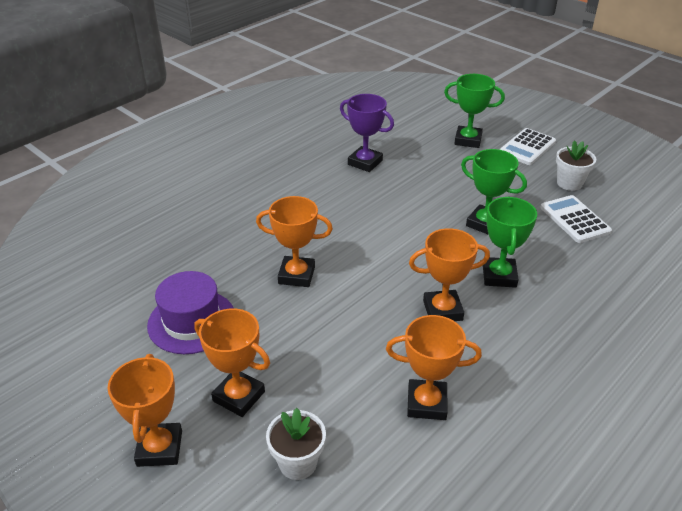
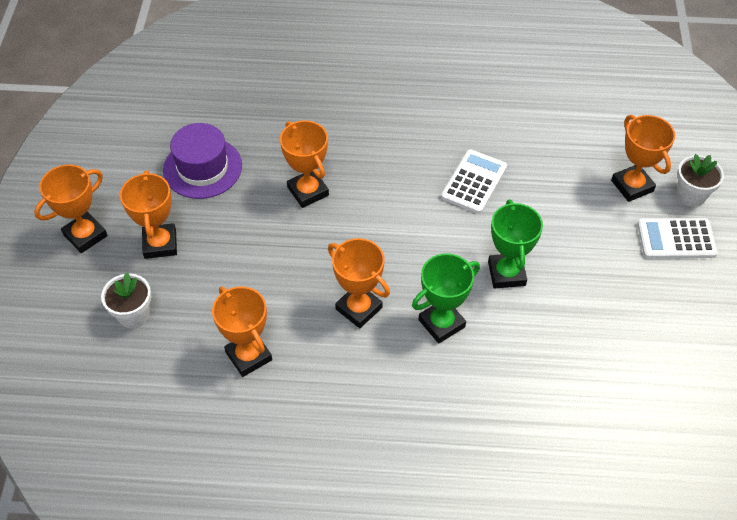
camera: 50 degrees right, 15 degrees up
purple trophy [340,94,394,172] -> none
green trophy [444,74,505,148] -> orange trophy [611,115,675,202]
white calculator [540,195,612,243] -> white calculator moved to [441,149,507,214]
white flower pot [556,140,596,191] -> white flower pot moved to [677,154,724,207]

